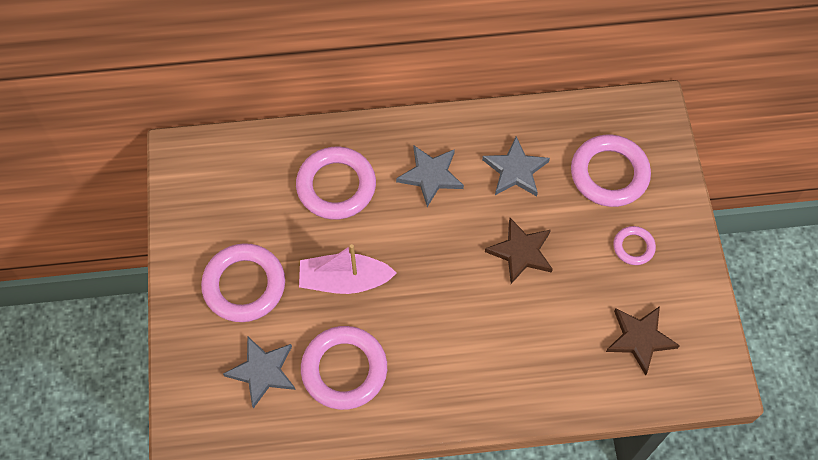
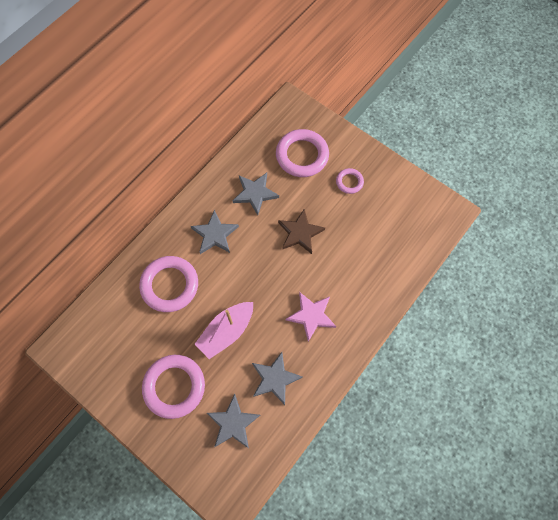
camera: 45 degrees left, 5 degrees up
pink ring [301,326,387,410] -> grey star [252,352,303,405]
brown star [606,306,680,376] -> none
none -> pink star [286,292,336,342]

